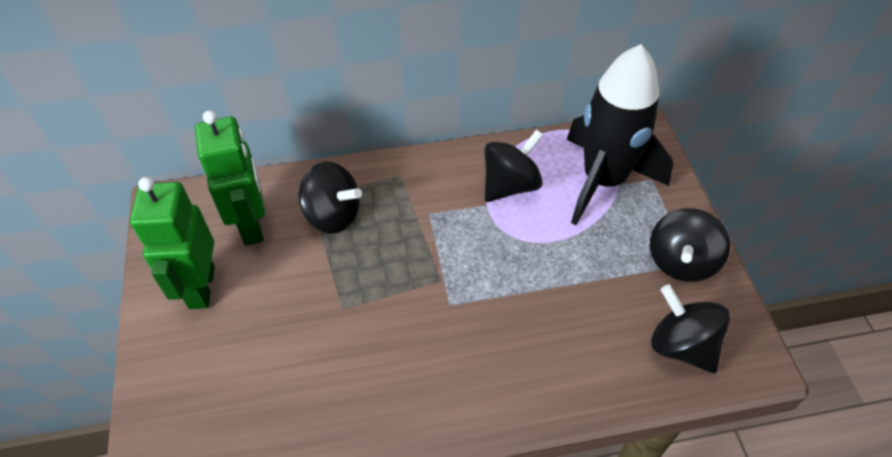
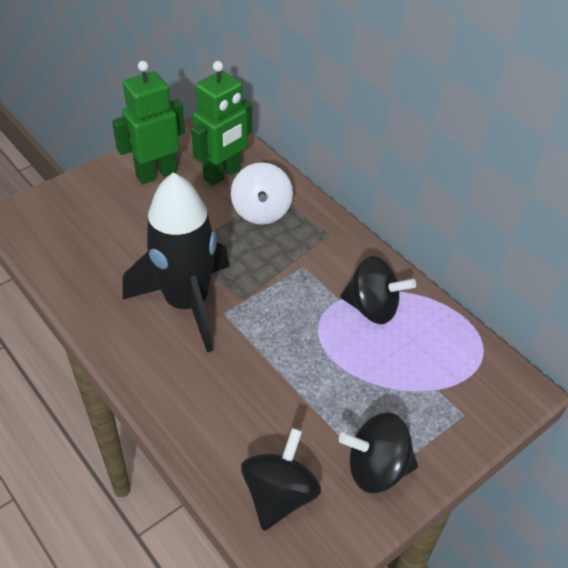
camera: 60 degrees right, 5 degrees down
black spinning top [299,162,362,234] -> white spinning top [231,162,293,225]
black rocket [567,44,673,225] -> black rocket moved to [123,172,230,353]

